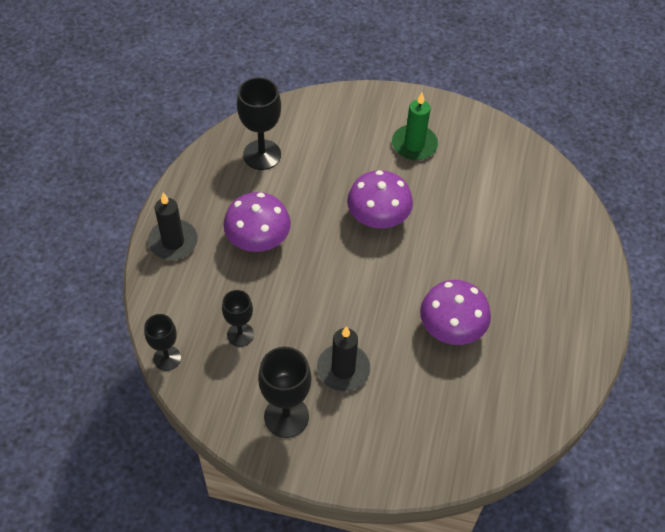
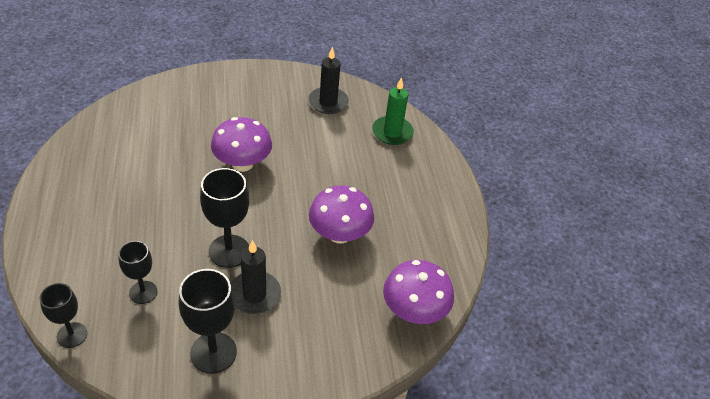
camera: 25 degrees left, 10 degrees down
black candle [148,193,198,260] -> black candle moved to [308,47,349,114]
purple mushroom [223,192,291,252] -> purple mushroom moved to [383,260,454,324]
black goblet [237,77,281,170] -> black goblet moved to [200,168,249,268]
green candle [392,93,438,160] -> green candle moved to [372,77,414,145]

